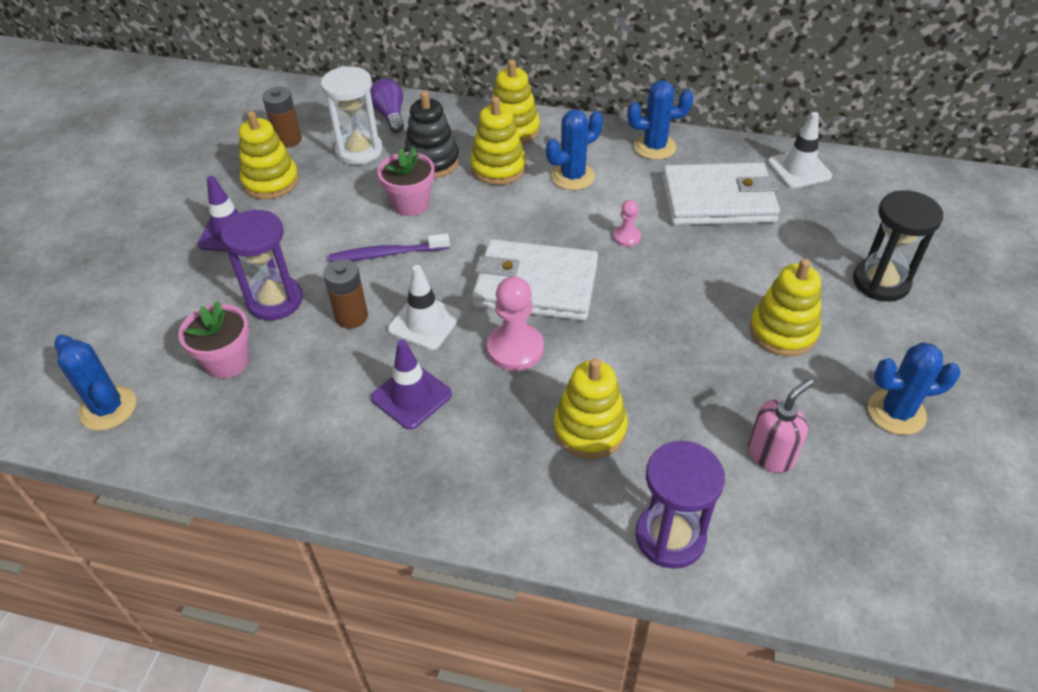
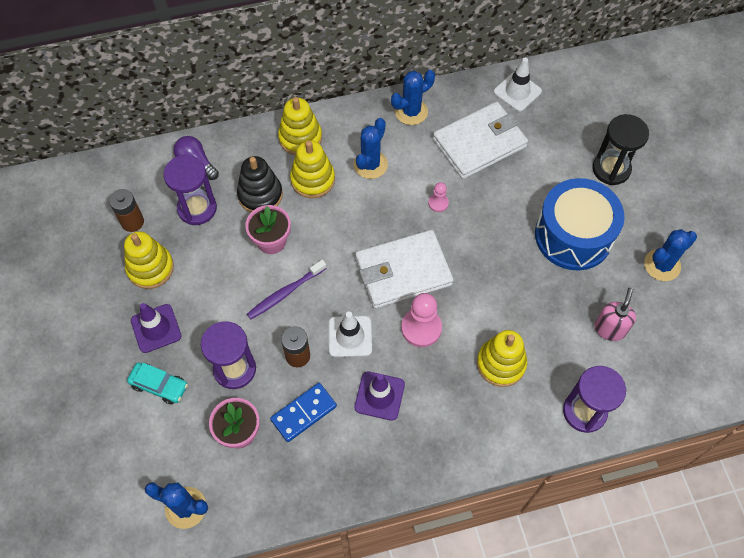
camera: 30 degrees left, 15 degrees up
white hourglass [321,66,383,165] -> purple hourglass [163,155,217,225]
yellow stacking toy [750,259,821,356] -> blue drum [535,178,625,271]
none -> turquoise car [127,363,188,404]
none -> blue domino [270,383,337,442]

